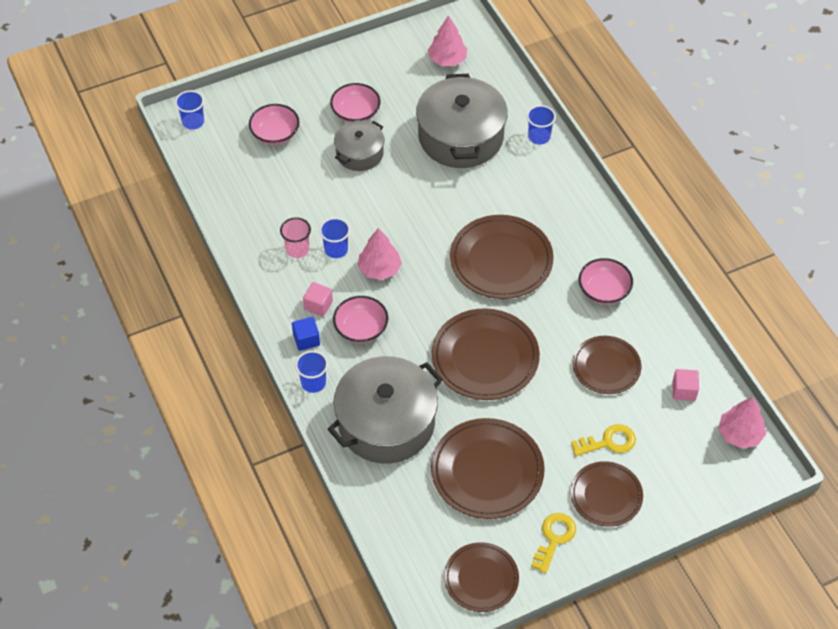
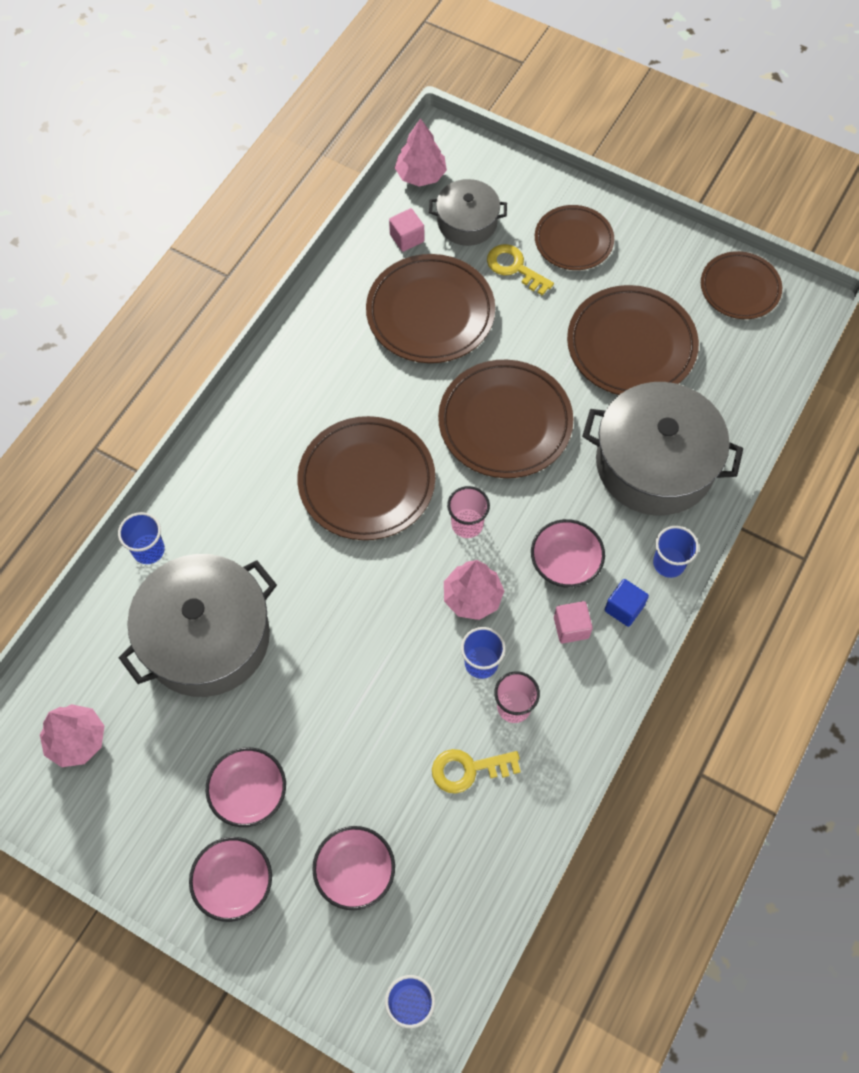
camera: 125 degrees left, 10 degrees up
grey pot [334,121,384,171] -> grey pot moved to [429,179,507,246]
yellow key [531,513,576,573] -> yellow key moved to [432,749,521,794]
brown plate [572,336,641,394] -> brown plate [366,254,495,363], size x1.57
pink bowl [579,258,633,304] -> pink bowl moved to [189,837,272,922]
none -> pink cup [447,486,490,538]

